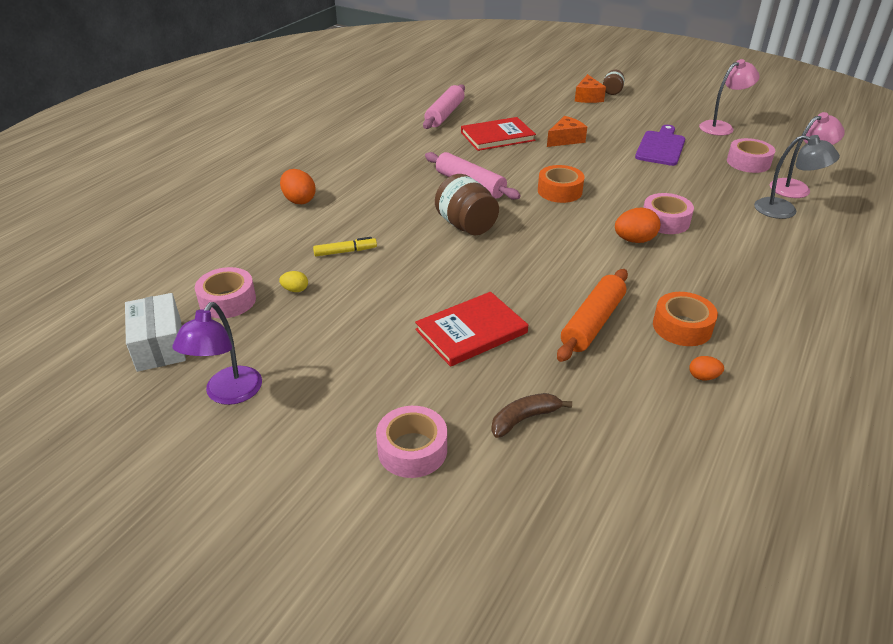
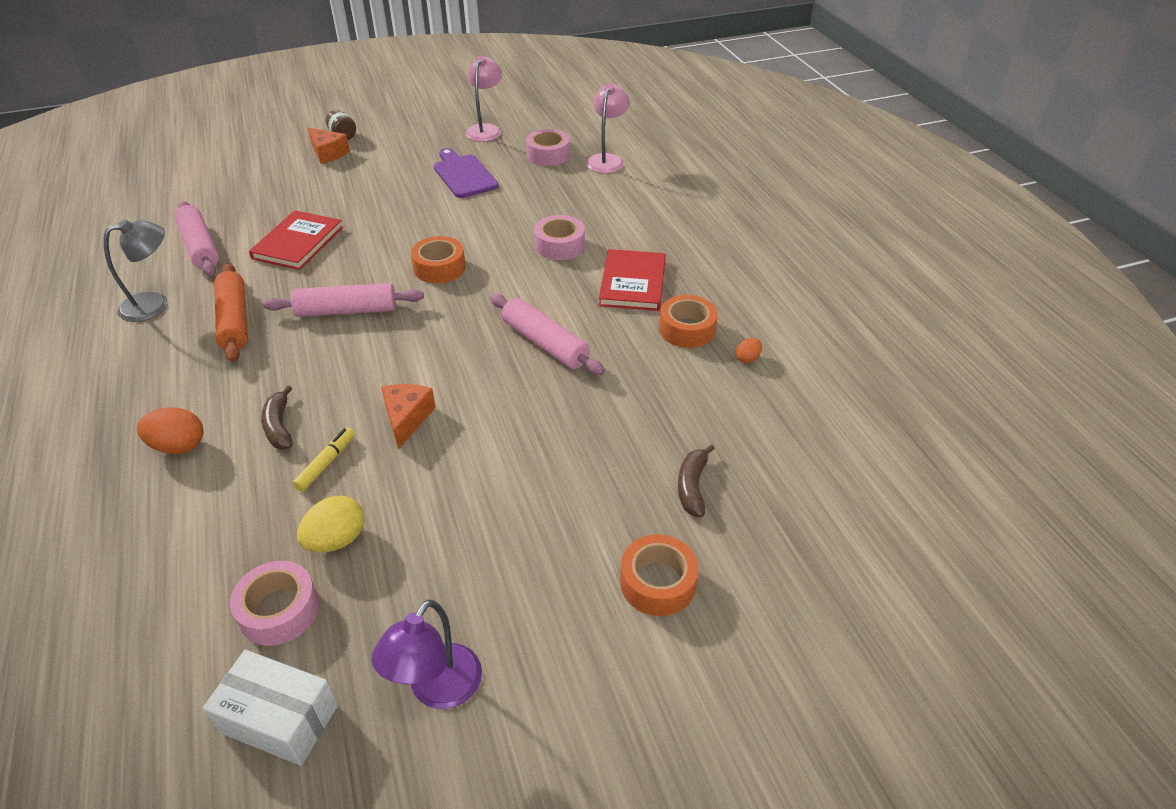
camera: 50 degrees left, 5 degrees up
purple lamp [173,302,262,405] -> purple lamp turned 60 degrees clockwise [371,599,482,709]
yellow egg [279,271,308,292] -> yellow egg [297,496,365,552], size x1.80
pink tape [376,406,447,478] -> orange tape [620,534,698,616]
red book [415,292,528,367] -> red book moved to [599,249,666,311]
brown jar [435,174,499,235] -> none
orange cheese [547,116,587,147] -> orange cheese moved to [381,384,436,450]
orange rolling pin [557,269,628,362] -> orange rolling pin moved to [214,263,248,362]
orange egg [615,207,660,243] -> none
grey lamp [754,135,840,219] -> grey lamp moved to [104,219,168,322]
none -> brown banana [261,385,293,449]
none -> pink rolling pin [490,294,605,375]

